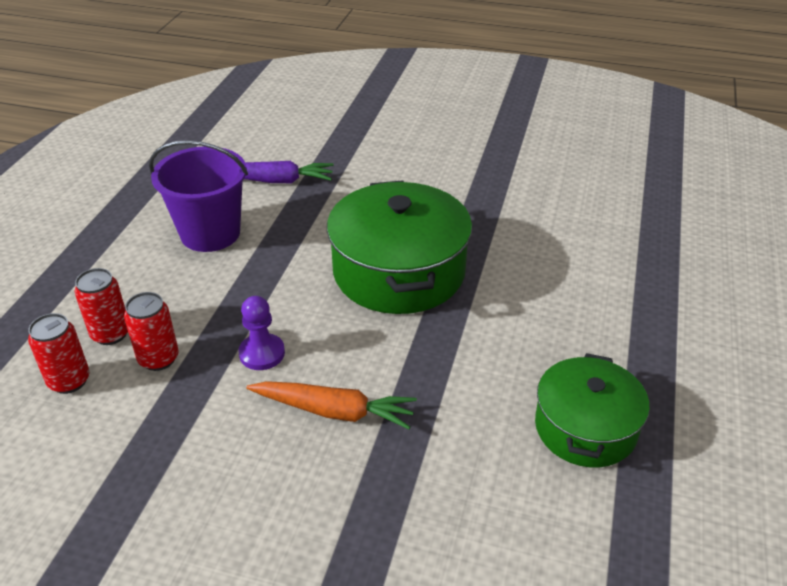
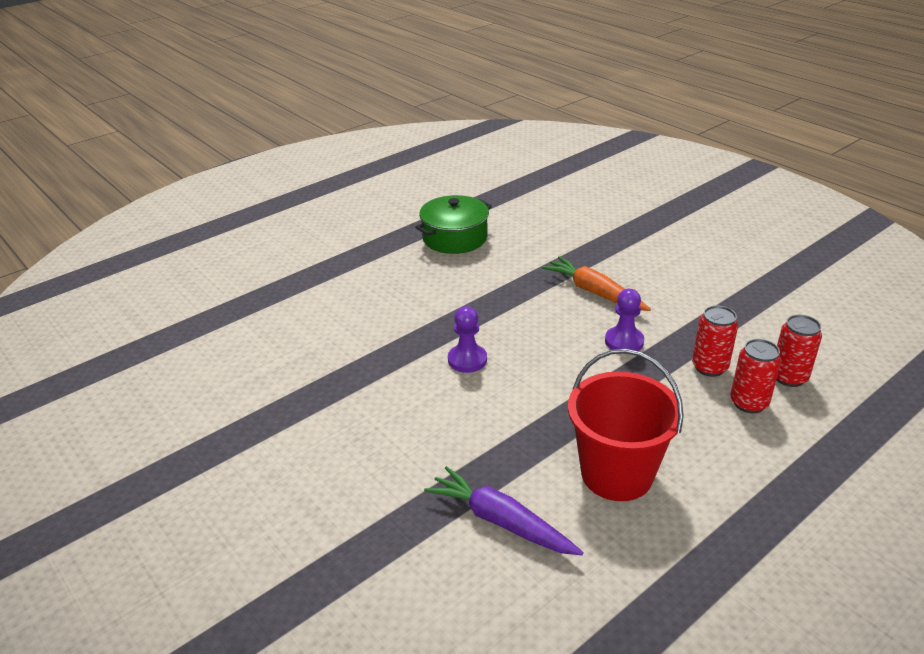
camera: 145 degrees left, 5 degrees down
purple bucket [149,140,248,252] -> red bucket [568,349,684,501]
green pot [327,180,472,314] -> purple pawn [448,306,487,373]

